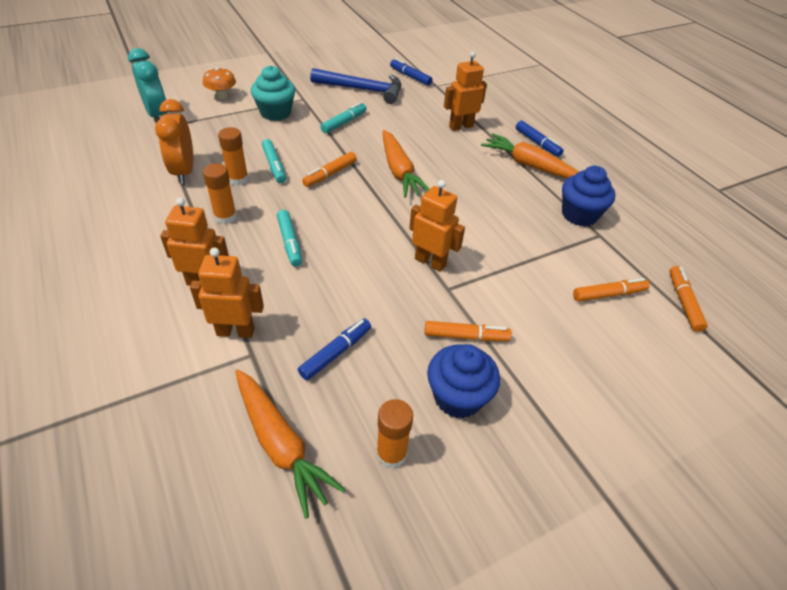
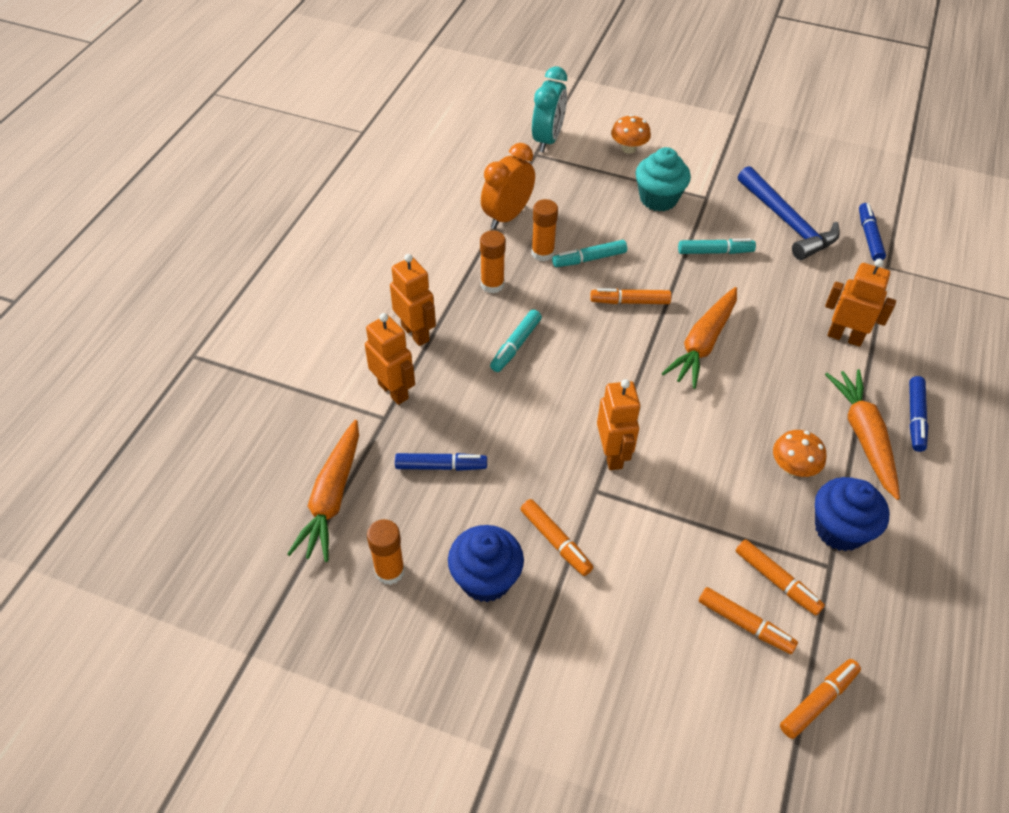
camera: 50 degrees right, 5 degrees up
turquoise marker [262,139,286,183] -> turquoise marker turned 45 degrees clockwise [552,240,627,267]
none -> orange marker [736,539,825,615]
none -> orange mushroom [773,430,826,477]

